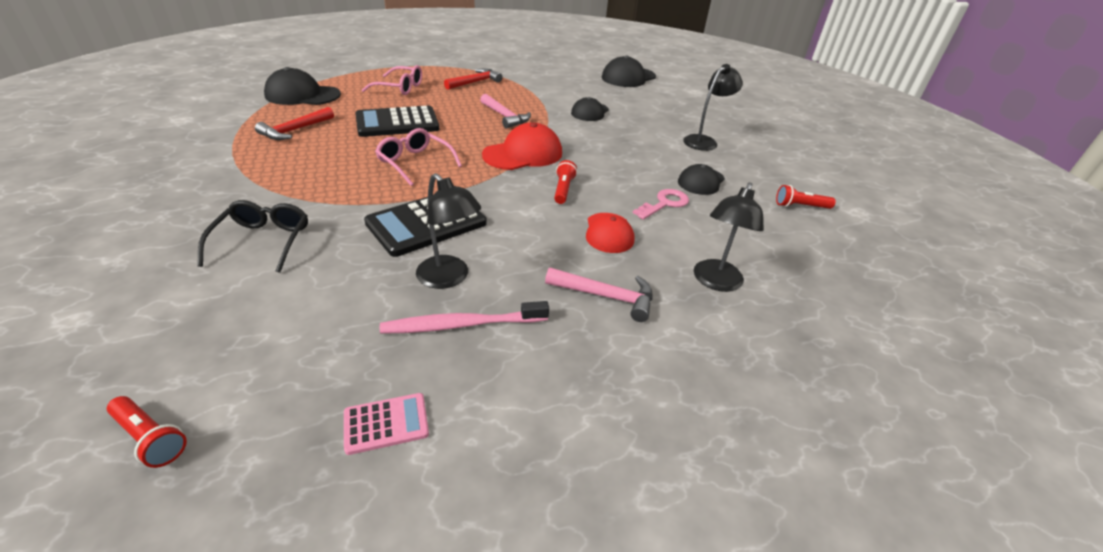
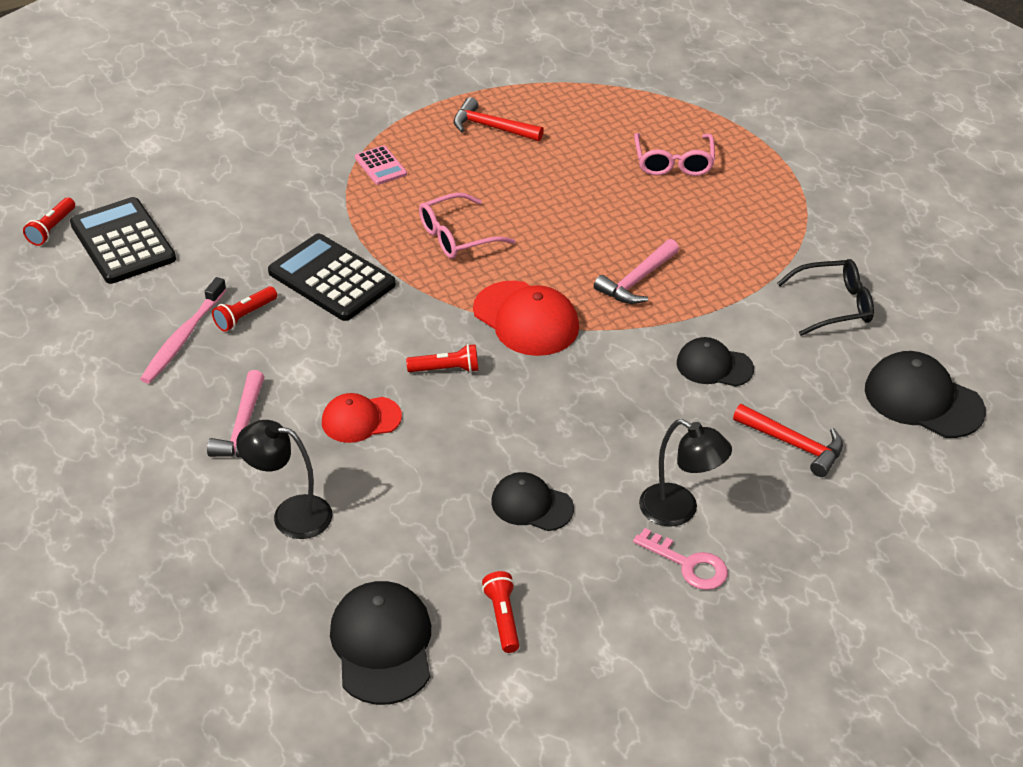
camera: 80 degrees right, 5 degrees up
black glasses [197,200,308,273] -> black glasses moved to [777,259,874,336]
black cap [264,67,341,105] -> black cap moved to [330,581,431,705]
pink calculator [344,393,429,455] -> pink calculator moved to [355,145,407,185]
black calculator [356,105,439,137] -> black calculator moved to [70,197,176,284]
pink glasses [375,128,462,186] -> pink glasses turned 150 degrees counterclockwise [419,193,515,259]
pink toothbrush [380,301,549,334] -> pink toothbrush turned 135 degrees counterclockwise [140,277,227,384]
black lamp [416,173,481,289] -> red flashlight [212,286,277,332]
red hammer [444,69,502,90] -> red hammer moved to [733,404,843,477]
pink key [633,189,689,220] -> pink key moved to [633,528,728,590]

